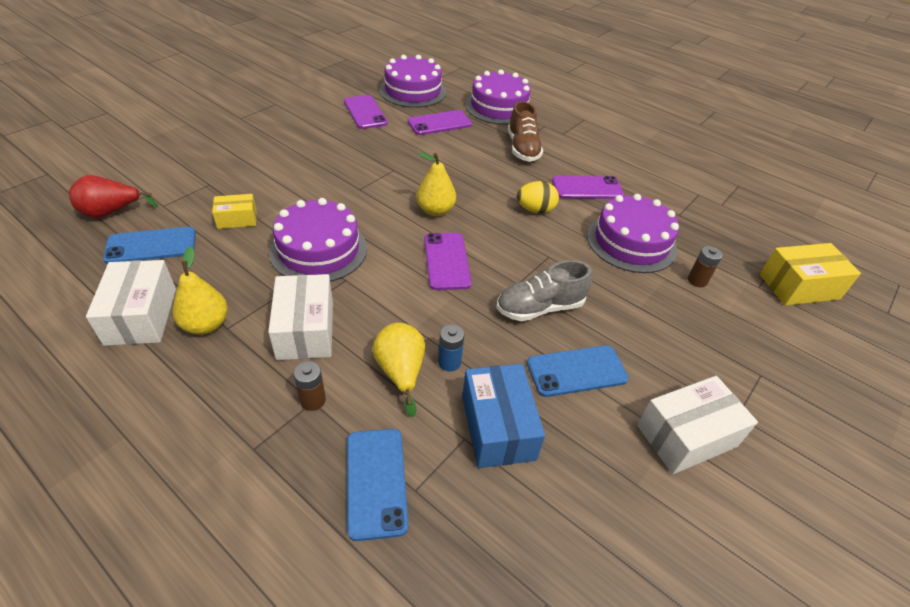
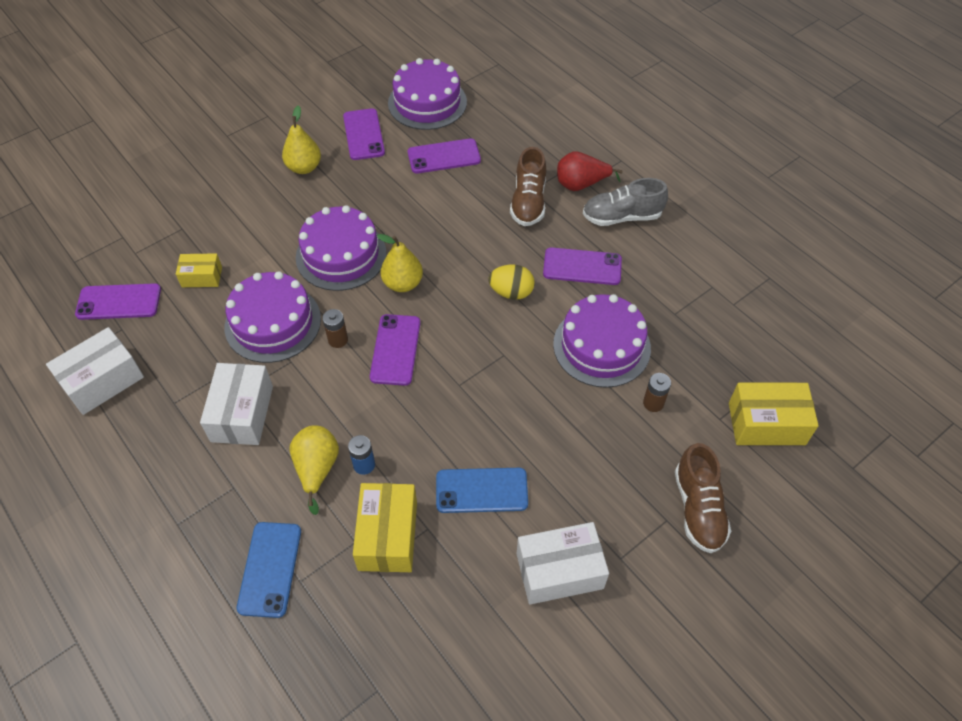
camera: 15 degrees right, 10 degrees up
red pear [69,175,158,218] -> red pear moved to [557,151,623,191]
white box [86,260,176,346] -> white box turned 45 degrees clockwise [46,327,144,415]
blue phone [103,227,196,264] -> purple phone [75,283,161,320]
yellow pear [173,246,228,335] -> yellow pear moved to [282,105,321,174]
brown battery [293,361,326,411] -> brown battery moved to [323,309,348,348]
blue box [462,364,545,468] -> yellow box [353,483,417,572]
purple cake [465,70,531,125] -> purple cake moved to [296,205,387,291]
grey shoe [497,260,593,321] -> grey shoe moved to [583,178,668,226]
none -> brown shoe [675,443,731,553]

